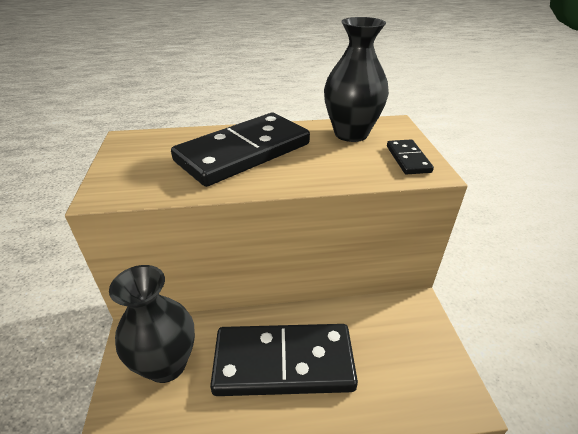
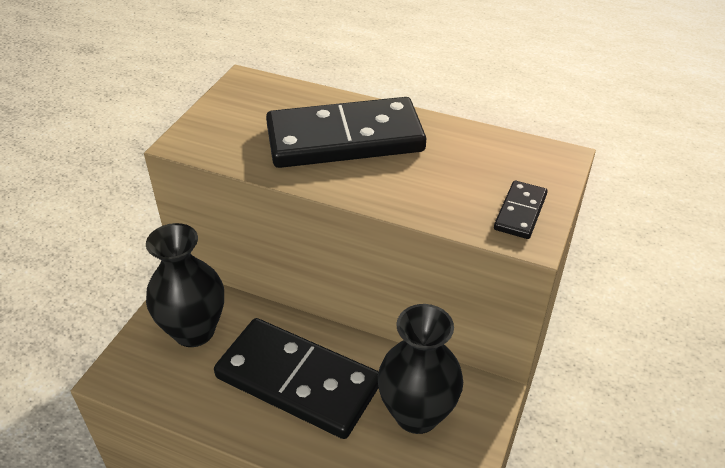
camera: 30 degrees right, 5 degrees up
black vase [324,17,389,142] -> black vase moved to [378,304,463,434]

